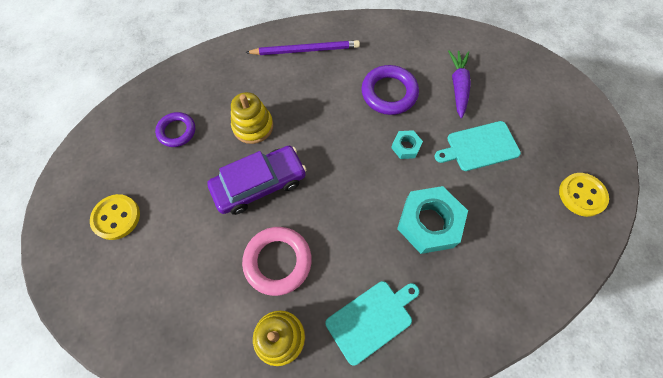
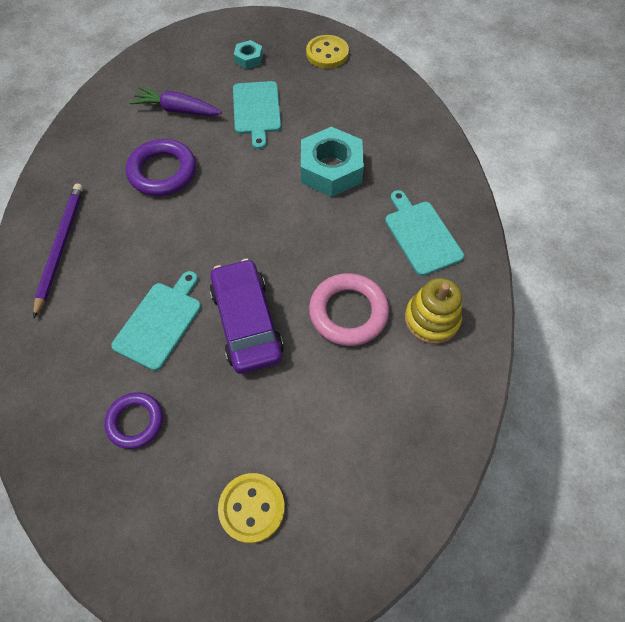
camera: 80 degrees left, 5 degrees down
yellow stacking toy [231,92,273,144] -> turquoise cutting board [111,271,201,371]
turquoise nut [391,130,423,159] -> turquoise nut moved to [234,40,263,69]

